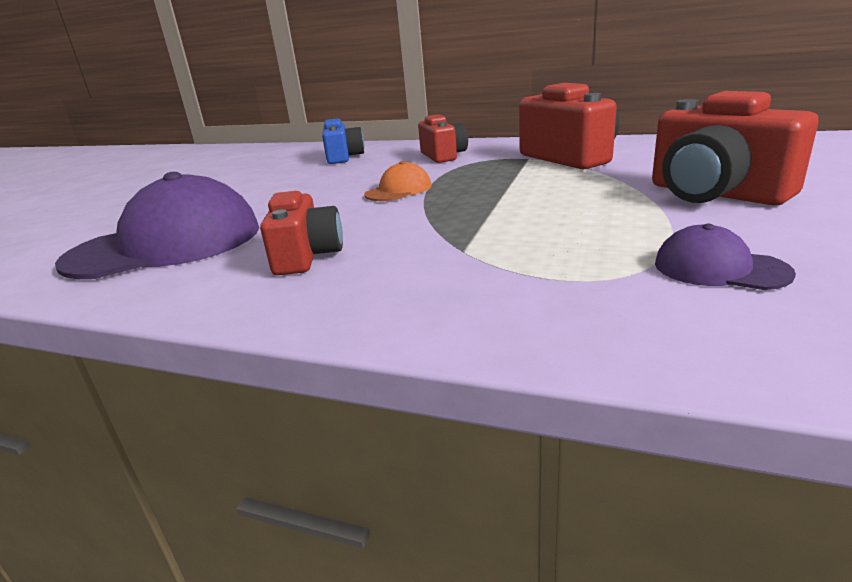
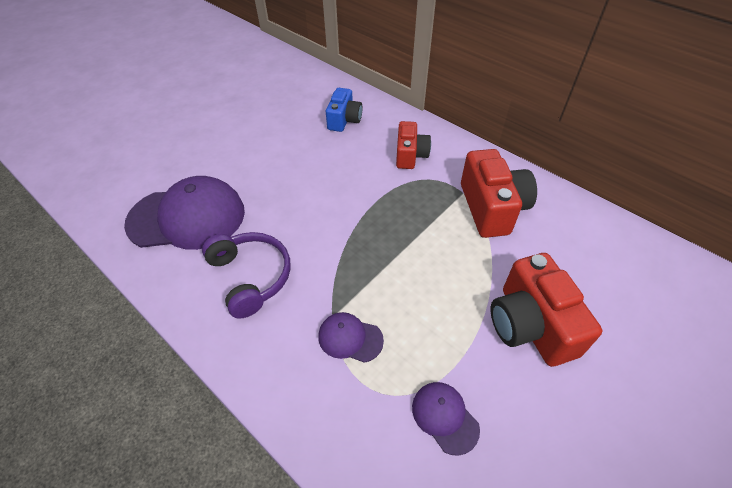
camera: 20 degrees right, 25 degrees up
red camera [260,191,343,275] -> purple headphones [202,232,291,319]
orange cap [364,161,431,201] -> none
none -> purple cap [318,312,384,363]

